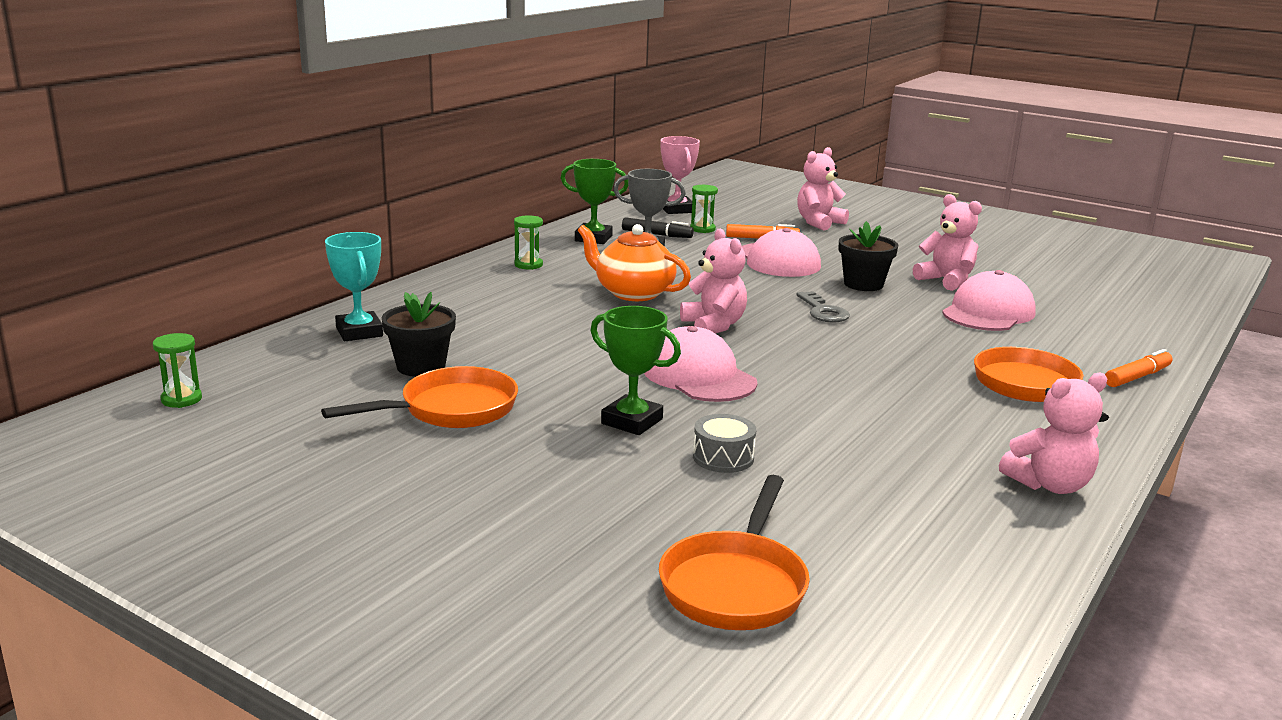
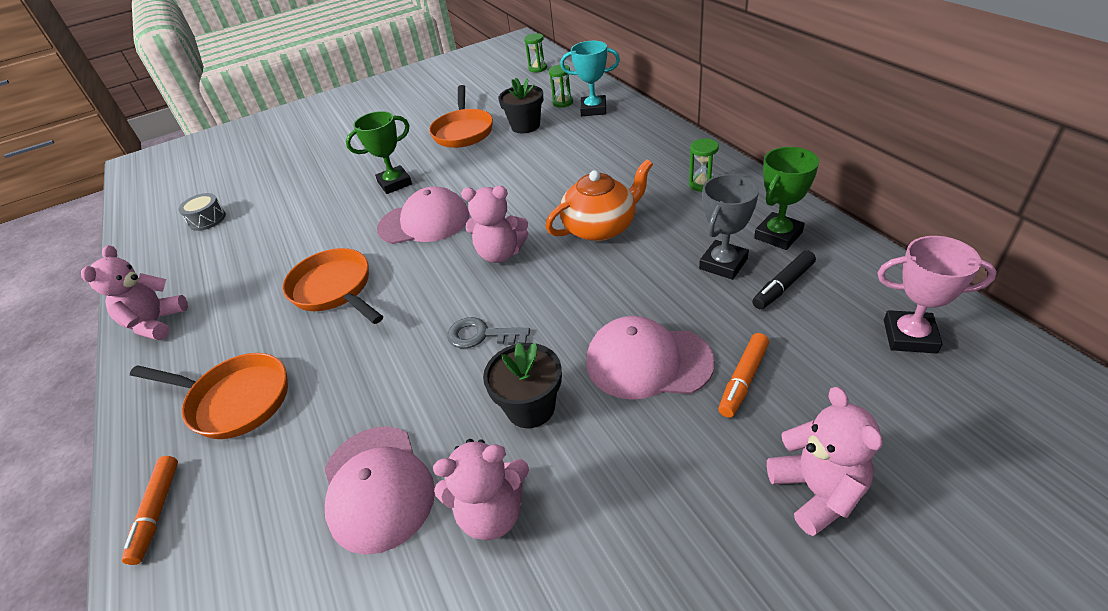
camera: 125 degrees right, 20 degrees up
orange pan [659,475,810,630] -> orange pan moved to [283,248,383,324]
green hourglass [690,185,718,233] -> green hourglass moved to [549,65,573,108]
grey drum [693,414,756,473] -> grey drum moved to [178,193,226,231]

